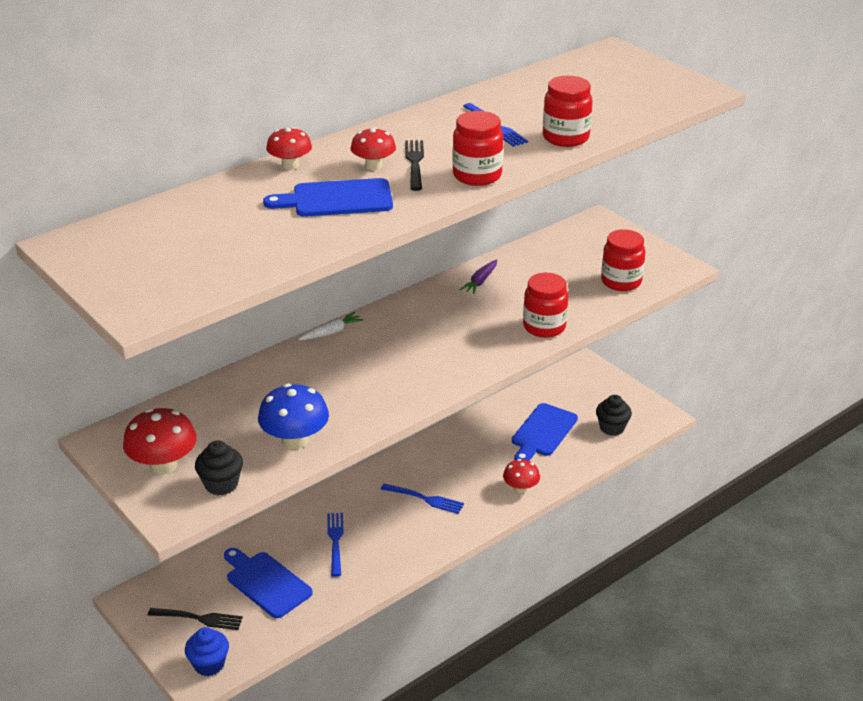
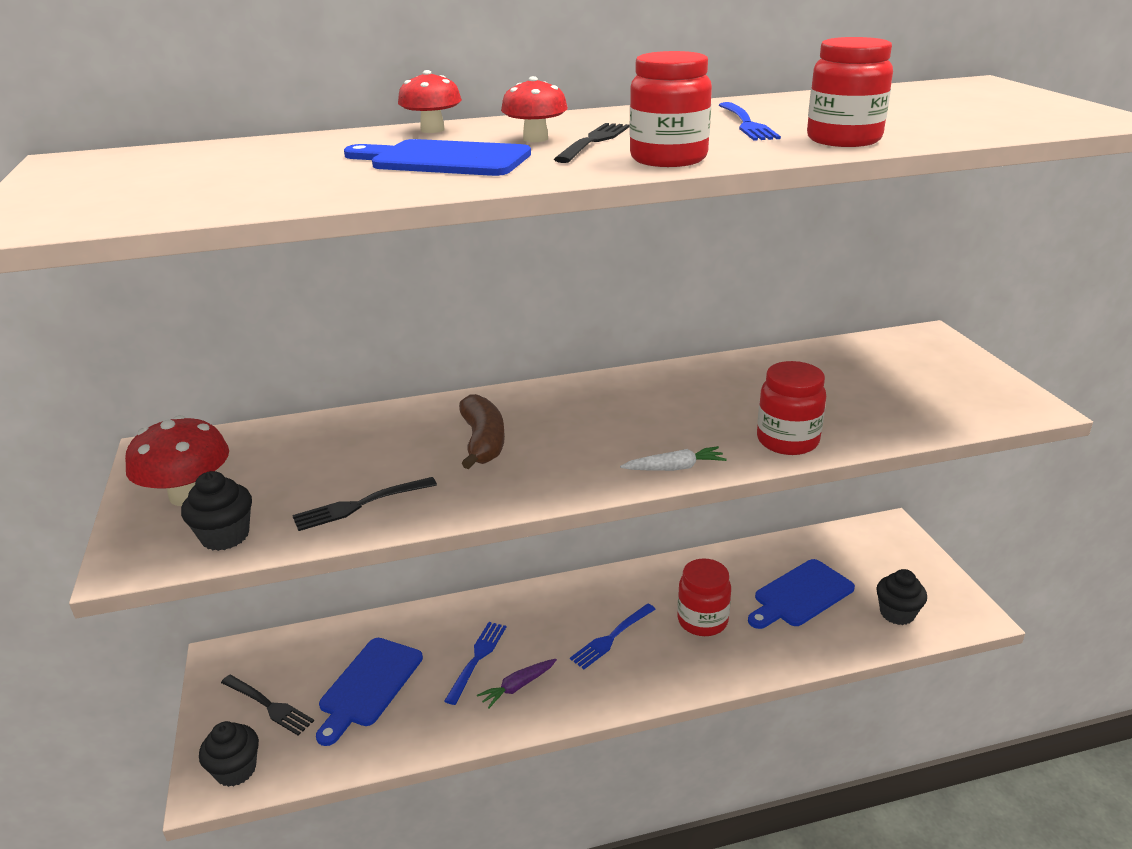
camera: 25 degrees right, 5 degrees down
blue cupcake [185,627,229,676] -> black cupcake [199,721,259,787]
blue cutting board [224,548,313,618] -> blue cutting board turned 135 degrees counterclockwise [316,638,423,746]
blue mushroom [258,384,329,449] -> black fork [292,477,437,531]
white carrot [298,312,364,340] -> white carrot moved to [620,446,727,471]
blue fork [381,484,464,514] -> blue fork turned 90 degrees clockwise [570,604,656,669]
purple carrot [459,259,497,294] -> purple carrot moved to [477,659,557,709]
red mushroom [503,459,540,493] -> none
red jar [601,229,645,291] -> red jar moved to [677,559,731,636]
none -> brown banana [459,394,505,469]

